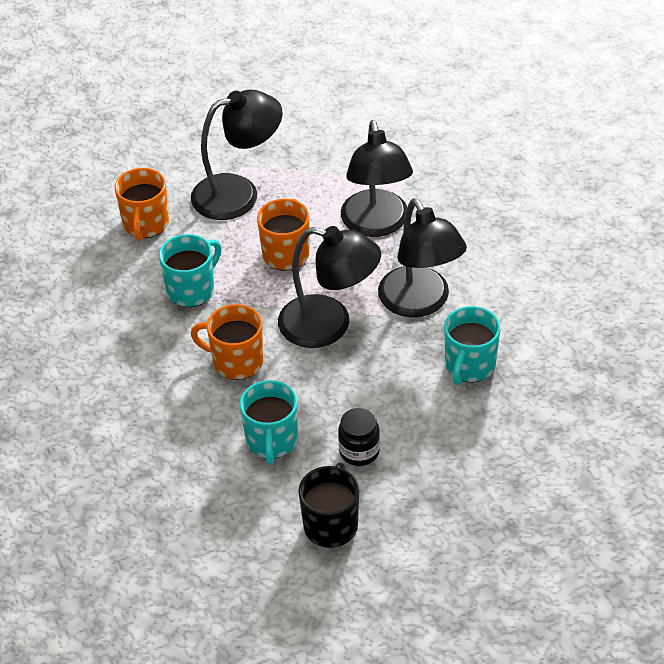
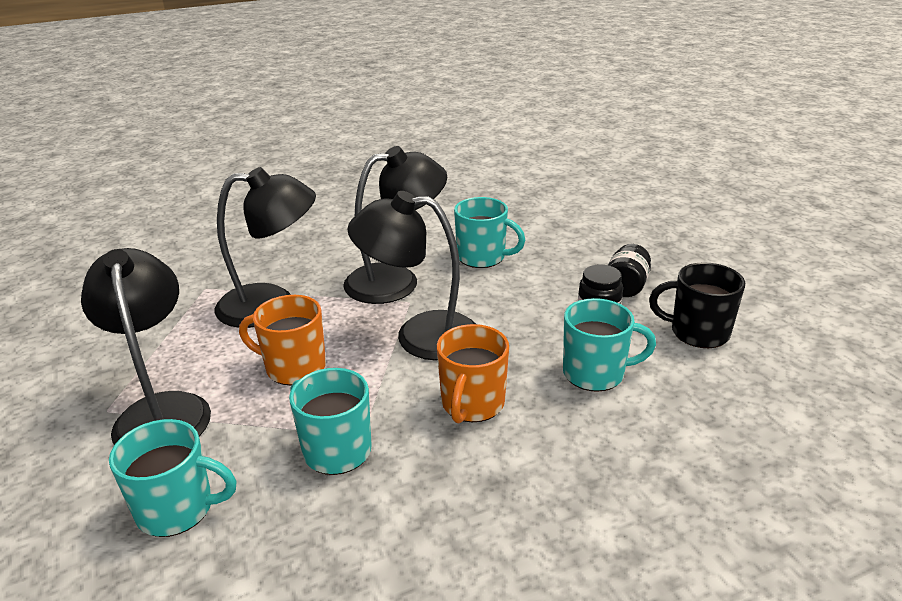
camera: 90 degrees left, 15 degrees down
orange mug [114,168,169,241] -> turquoise mug [109,419,236,537]
black lamp [278,226,381,348] -> black lamp turned 105 degrees counterclockwise [347,191,476,360]
none -> black jar [608,244,651,297]

